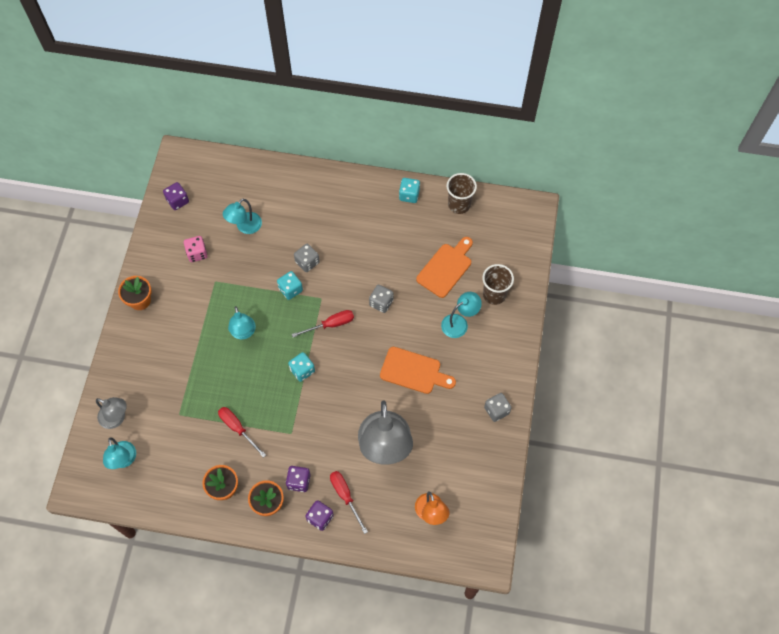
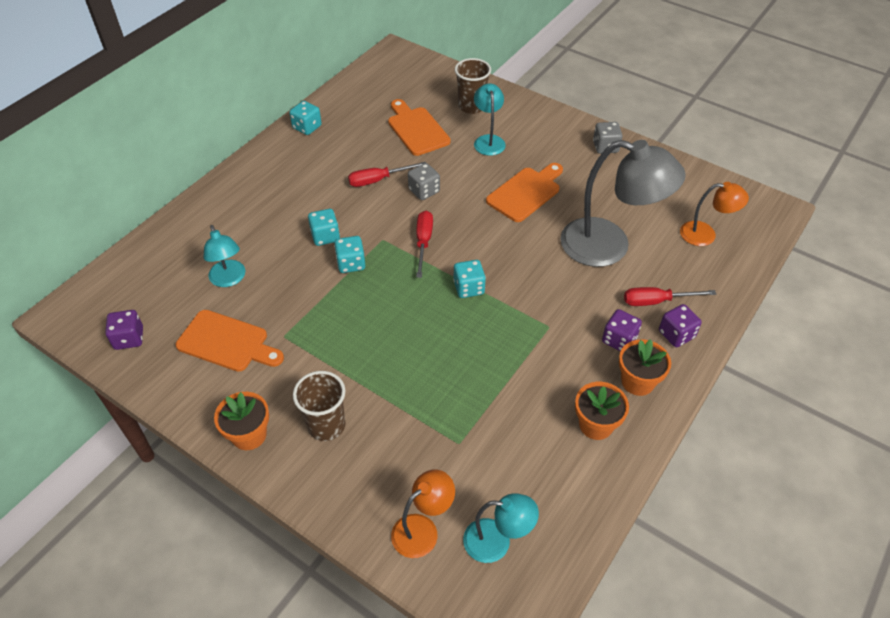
camera: 65 degrees left, 15 degrees down
grey lamp [96,397,127,429] -> orange lamp [391,470,455,558]
pink dice [184,236,208,262] -> orange cutting board [176,310,284,372]
red screwdriver [218,407,266,458] -> red screwdriver moved to [348,162,426,187]
turquoise lamp [228,306,256,339] -> none
grey dice [294,244,320,272] -> turquoise dice [308,209,340,246]
brown cup [447,173,477,214] -> brown cup moved to [293,371,345,441]

